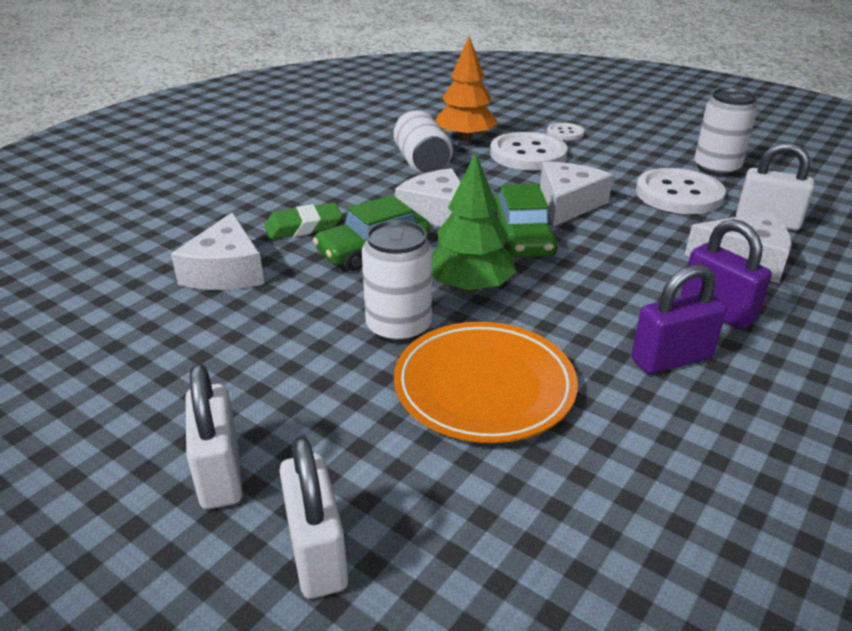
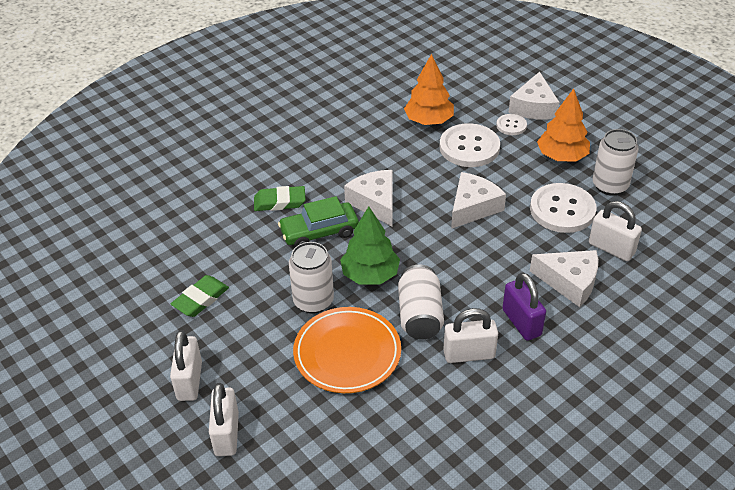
camera: 15 degrees right, 10 degrees up
white cheese [171,212,264,290] -> white cheese moved to [508,71,559,120]
white can [393,110,453,174] -> white can moved to [398,265,444,339]
green car [494,184,558,258] -> none
purple padlock [632,265,727,374] -> white padlock [443,308,498,363]
none -> green eraser [171,275,229,317]
none -> orange tree [537,88,590,161]

